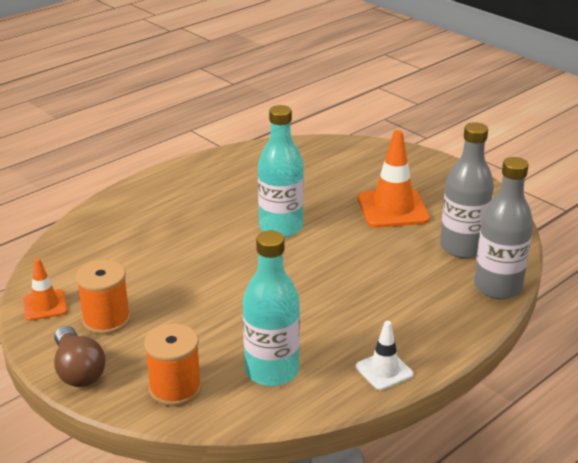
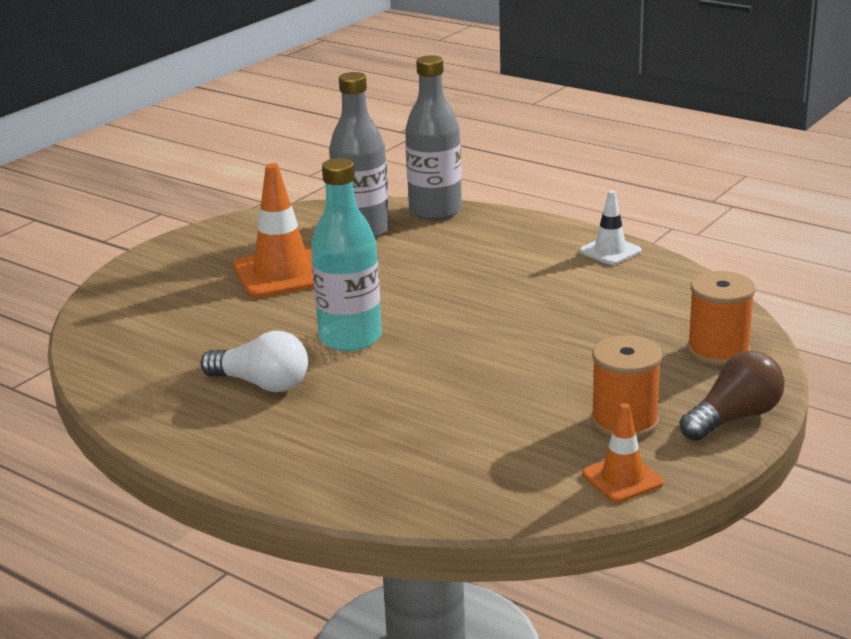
camera: 100 degrees left, 5 degrees down
turquoise bottle [243,231,300,386] -> none
none -> white light bulb [201,331,308,392]

